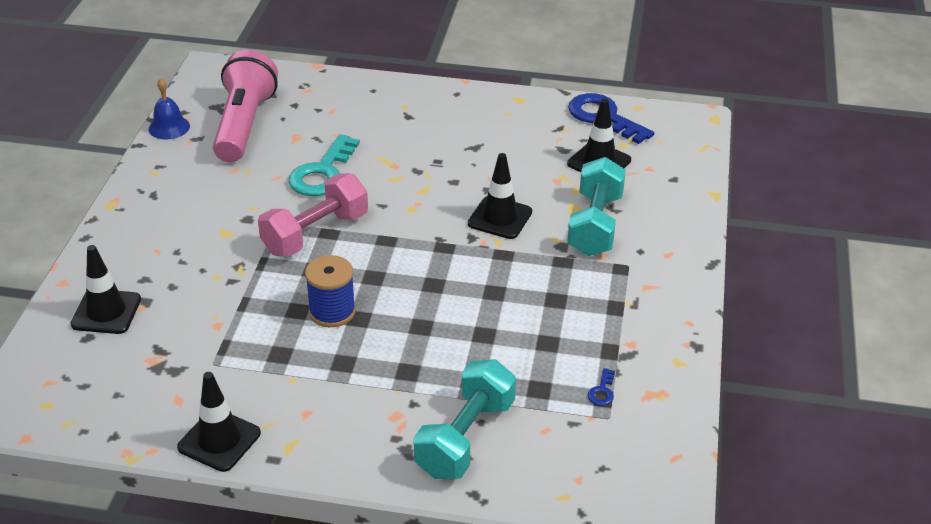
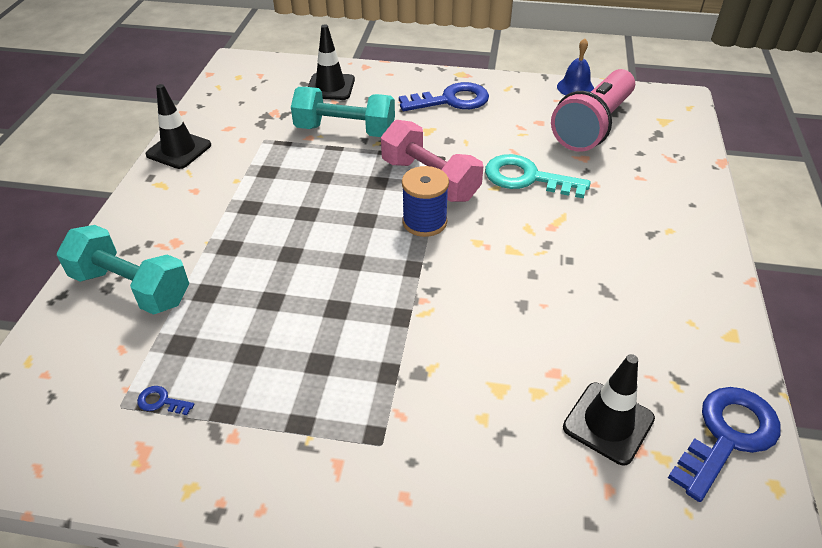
camera: 90 degrees right, 5 degrees up
pink flashlight [213,50,278,162] -> pink flashlight turned 120 degrees clockwise [551,69,635,152]
blue spool [305,255,356,327] -> blue spool moved to [402,166,449,237]
black traffic cone [468,153,532,239] -> none
turquoise dumbbell [567,157,626,256] -> turquoise dumbbell moved to [291,87,395,137]
none -> blue key [399,82,489,111]

